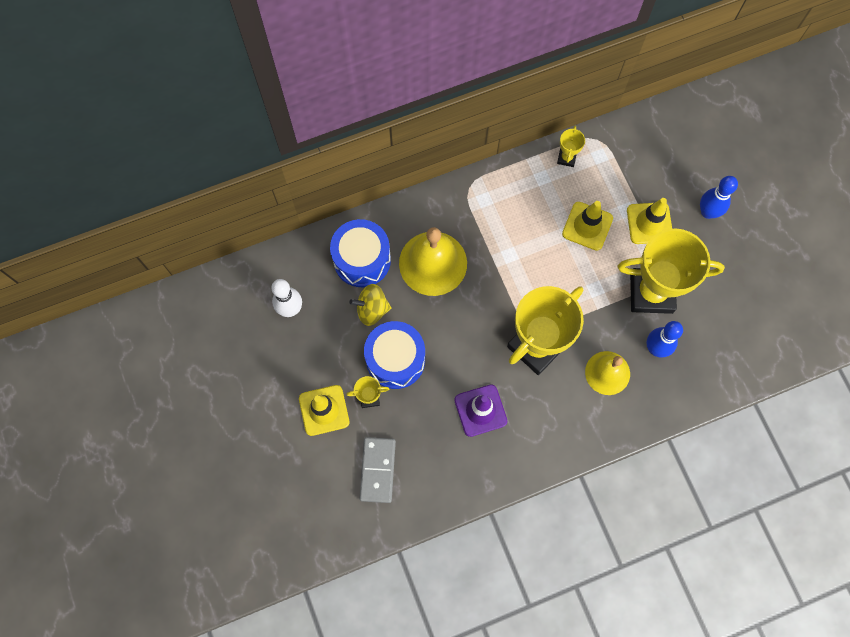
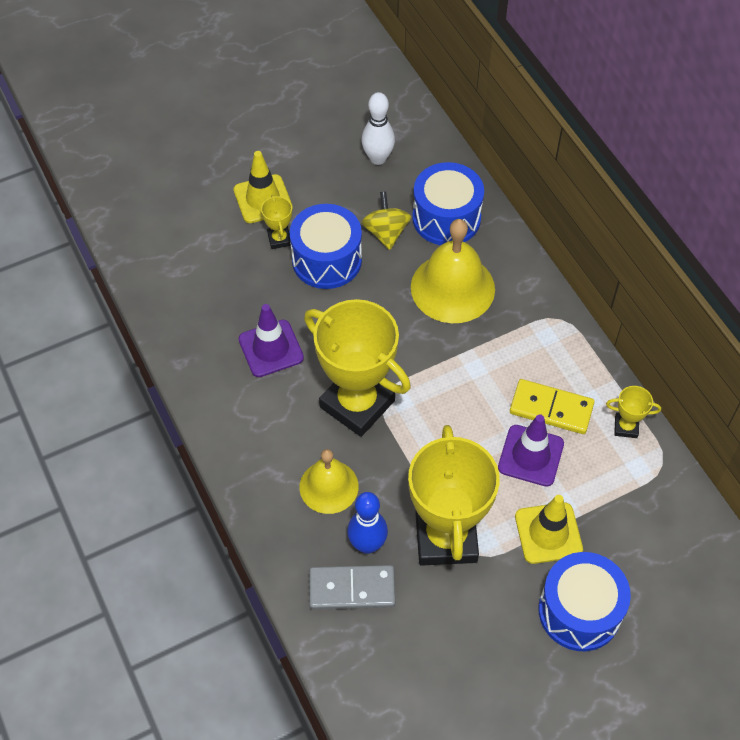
camera: 85 degrees right, 15 degrees down
grey domino [359,437,396,503] -> grey domino moved to [309,565,395,610]
yellow traffic cone [562,201,613,251] -> purple traffic cone [498,414,564,487]
blue bowling pin [700,176,738,219] -> blue drum [538,552,631,651]
none -> yellow domino [510,379,595,434]

